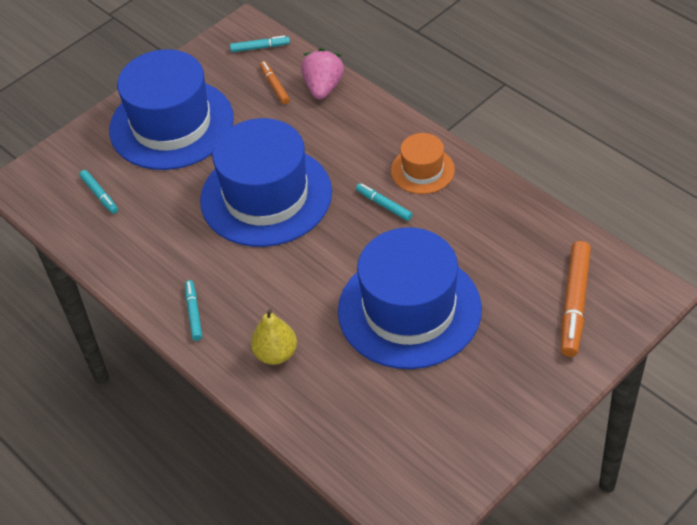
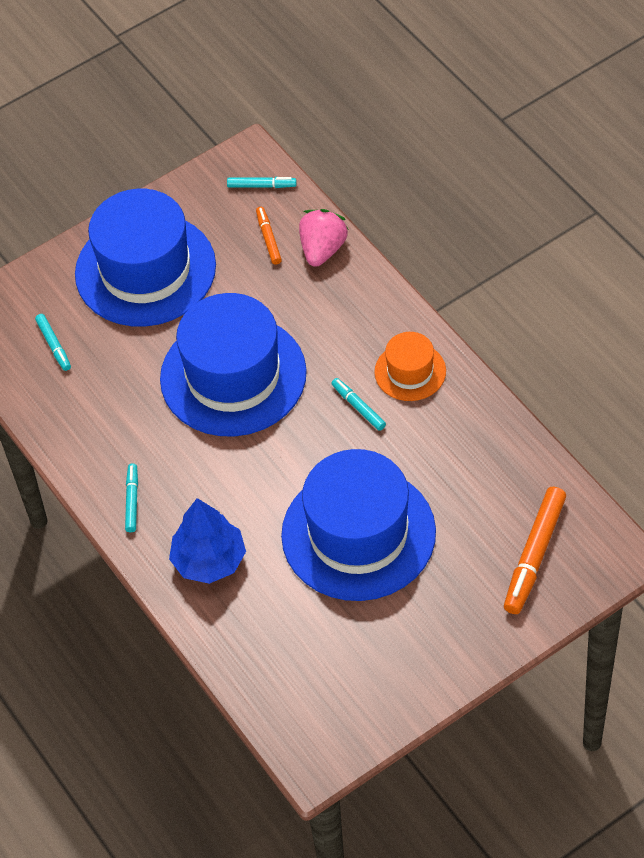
camera: 10 degrees right, 5 degrees up
yellow pear [251,309,297,365] -> blue tree [169,498,246,584]

